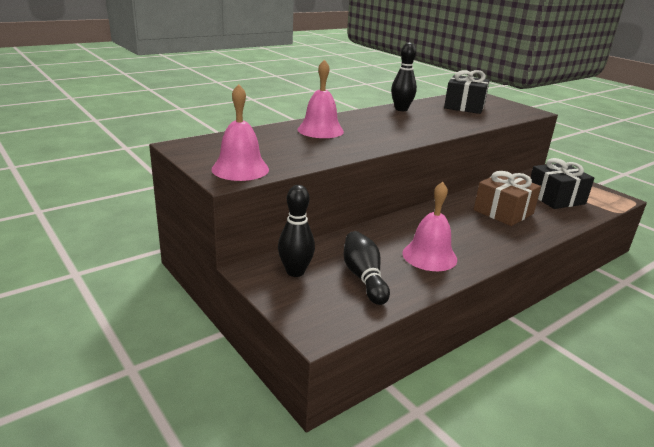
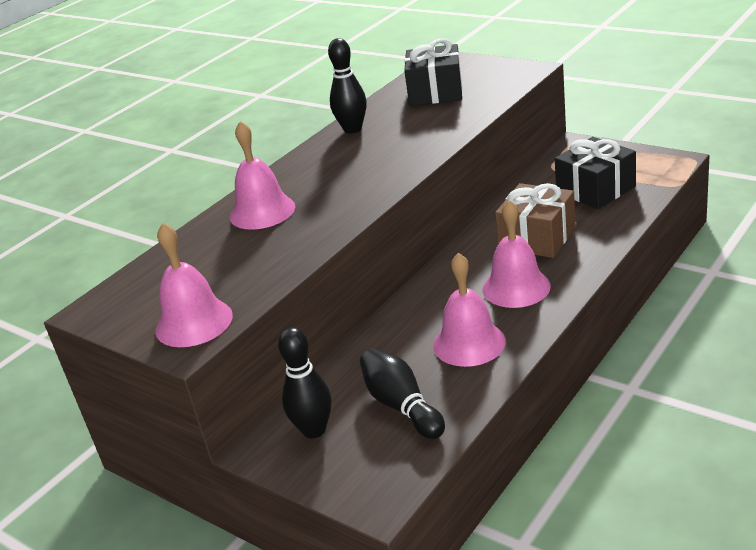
camera: 10 degrees left, 5 degrees up
none -> pink bell [482,200,551,308]

